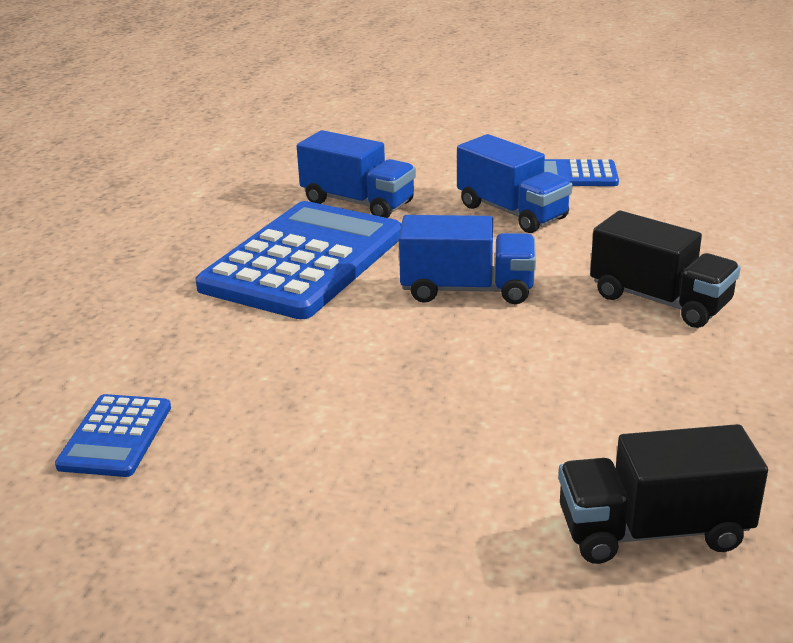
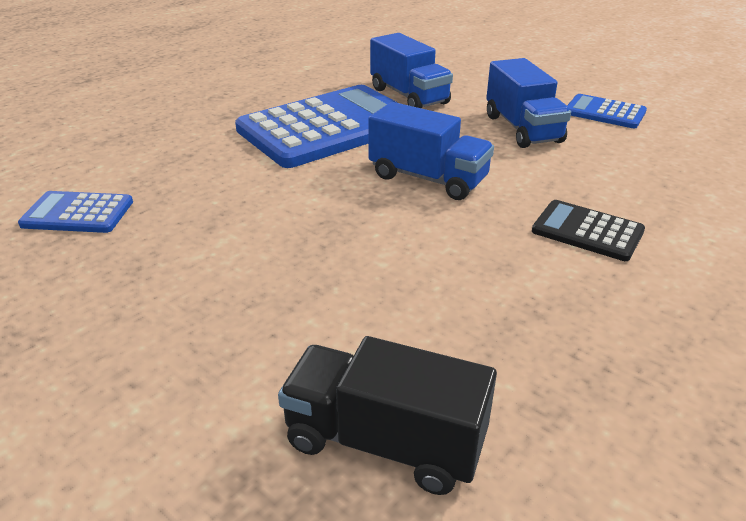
camera: 25 degrees right, 5 degrees up
blue calculator [55,394,171,477] -> blue calculator turned 60 degrees clockwise [18,191,133,233]
black truck [590,211,741,328] -> black calculator [532,200,645,261]

